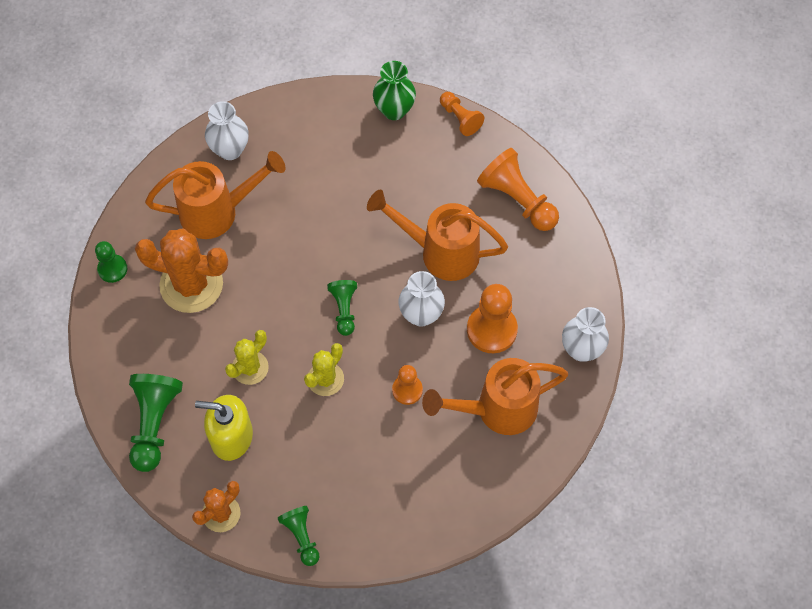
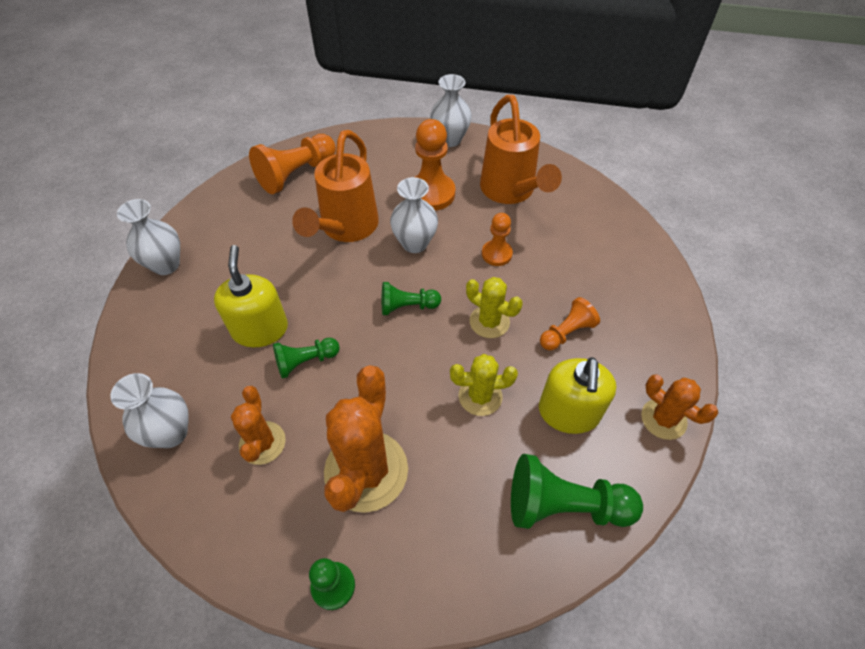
camera: 90 degrees left, 10 degrees down
orange watering can [145,151,286,239] -> orange cactus [231,386,286,465]
yellow cactus [225,330,269,385] -> yellow cactus turned 45 degrees counterclockwise [450,354,518,416]
green pawn [277,506,319,566] -> green pawn moved to [273,338,340,379]
green vase [373,61,416,120] -> white vase [117,199,180,275]
orange pawn [440,92,484,136] -> orange pawn moved to [540,297,600,350]
none -> yellow soap dispenser [214,245,288,347]

